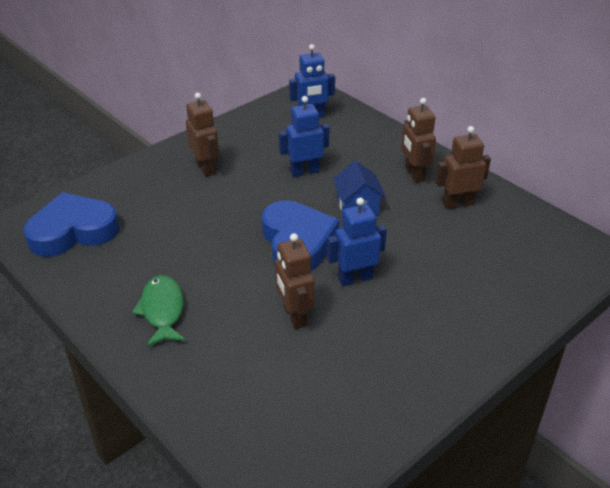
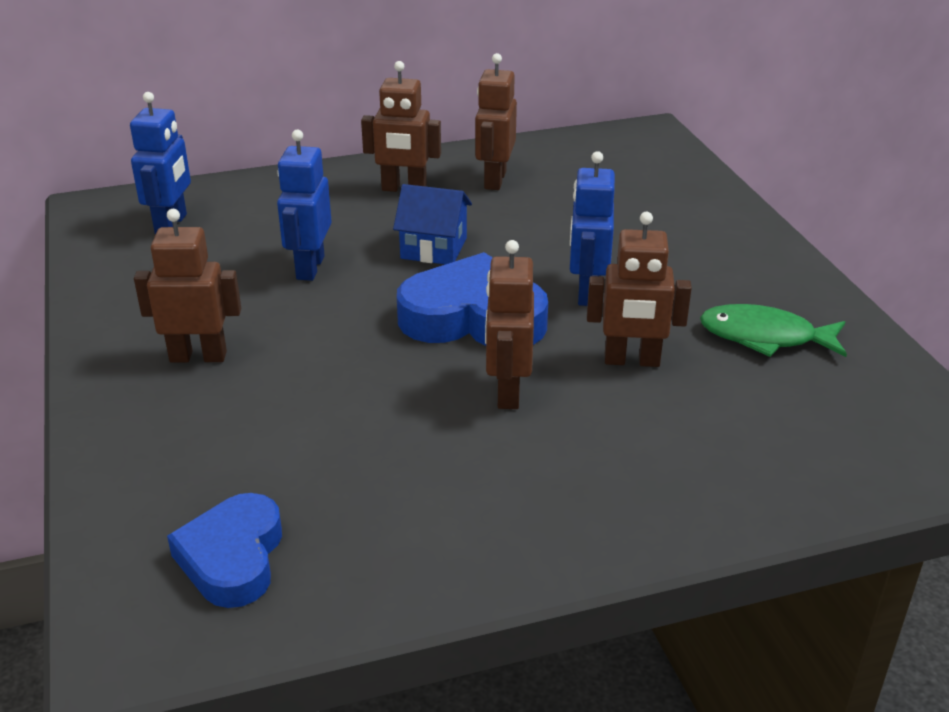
camera: 65 degrees left, 5 degrees down
blue heart [23,192,119,257] -> blue heart [167,493,282,608], size x0.66
green fish [132,275,186,347] -> green fish moved to [700,304,847,357]
none -> brown robot [485,240,534,409]

